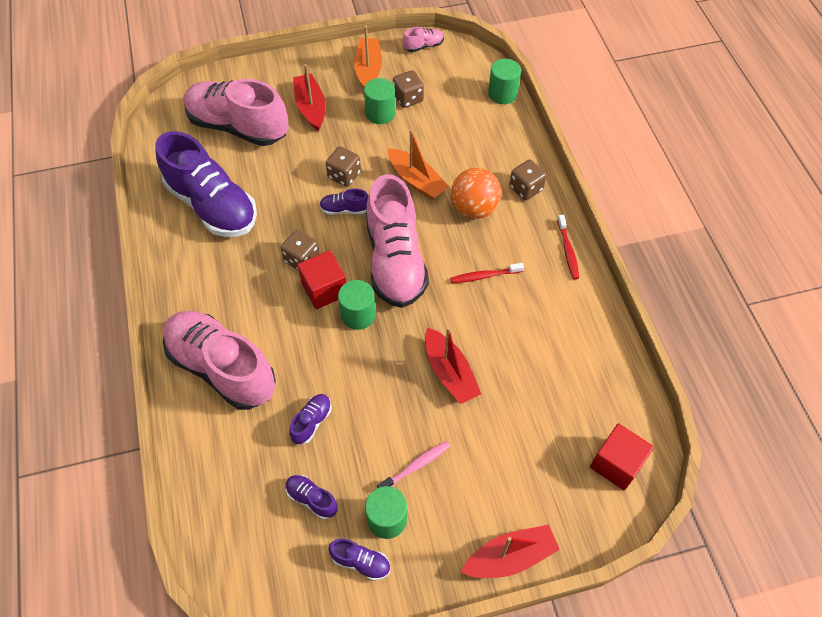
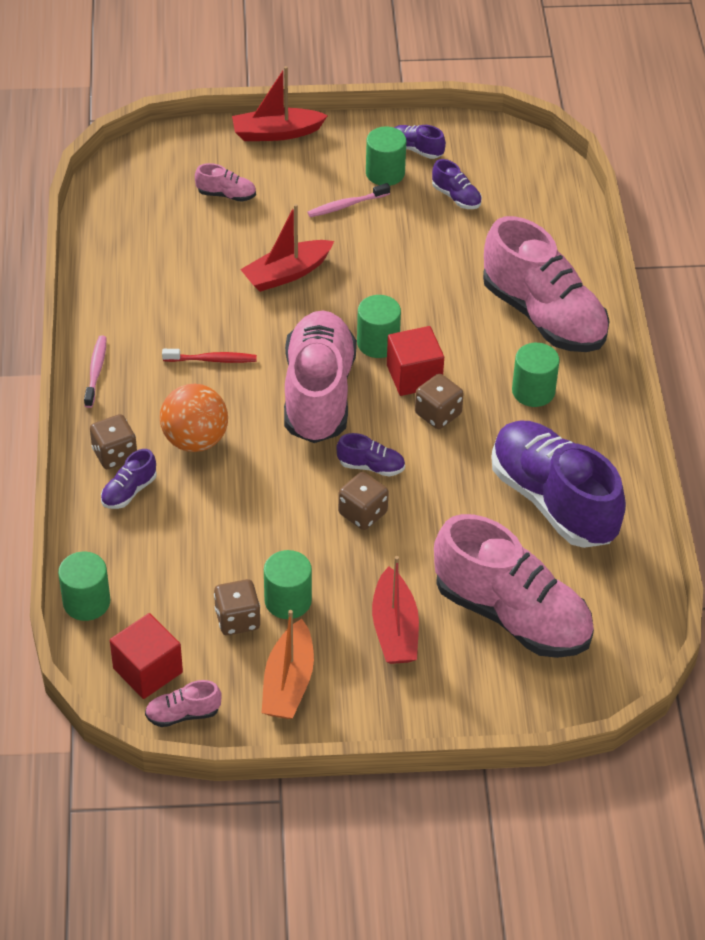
camera: 170 degrees left, 10 degrees down
purple shoe [289,394,332,444] -> purple shoe moved to [101,449,157,509]
orange boat [388,129,449,200] -> none
red boat [425,327,481,404] -> red boat turned 105 degrees counterclockwise [240,204,334,292]
red toothbrush [557,215,579,279] -> pink toothbrush [84,335,107,408]
red cube [590,423,654,490] -> red cube moved to [110,613,183,699]
none -> pink shoe [195,163,256,202]
none -> green cylinder [512,343,560,407]

